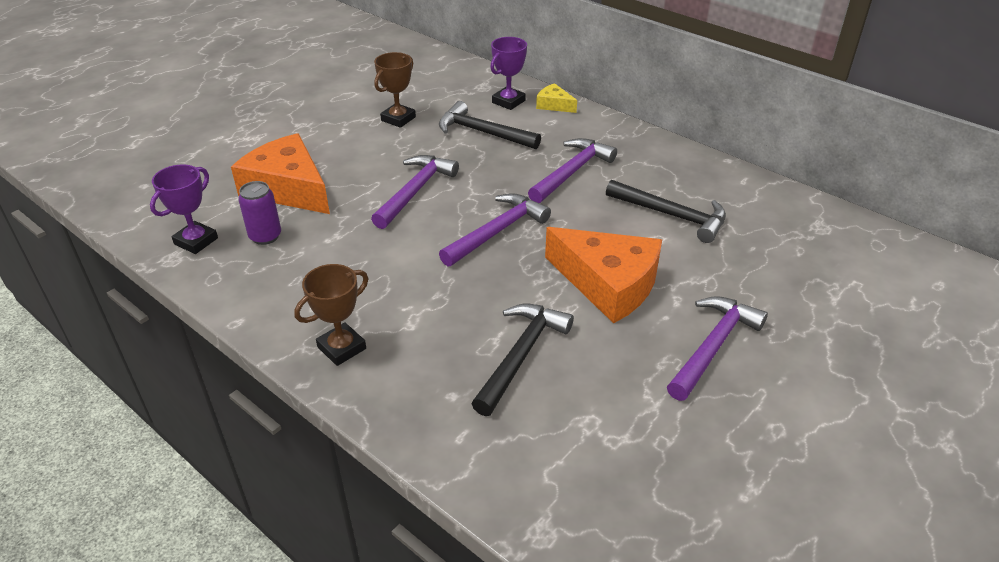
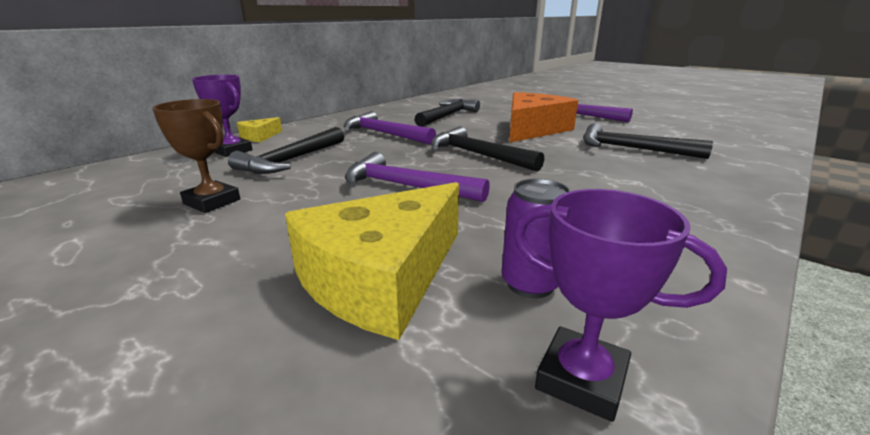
camera: 90 degrees left, 15 degrees down
orange cheese [231,133,330,214] -> yellow cheese [285,182,459,340]
brown trophy [294,264,368,366] -> none
purple hammer [439,193,551,267] -> black hammer [431,126,544,172]

